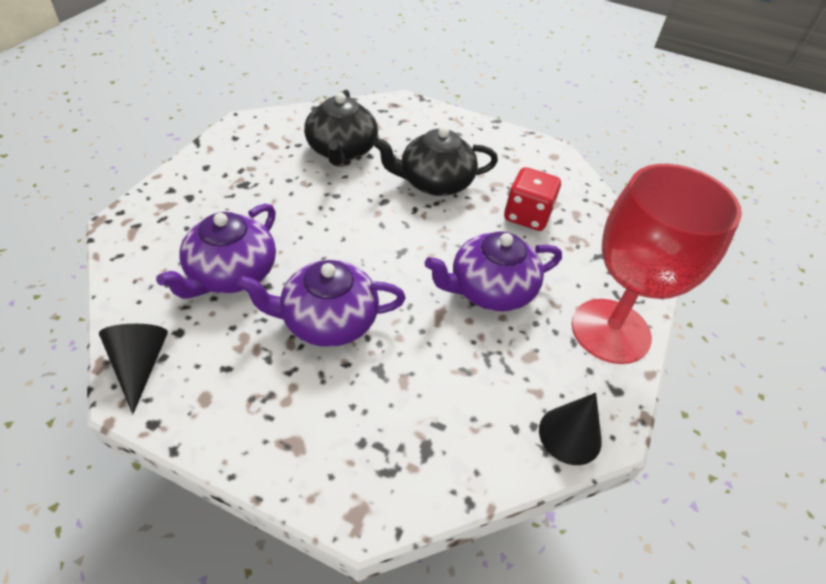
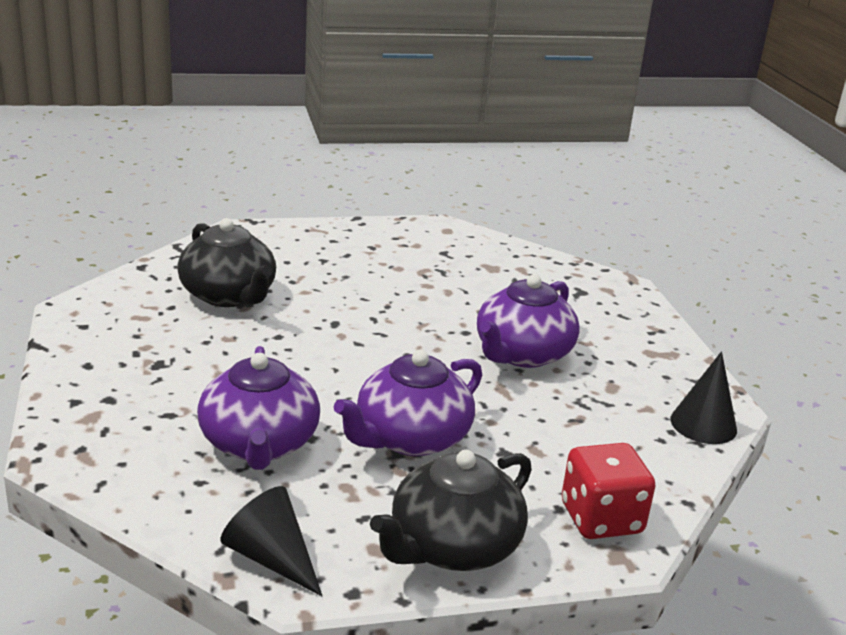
camera: 35 degrees left, 20 degrees down
black teapot [373,126,498,196] -> black teapot moved to [370,450,532,571]
red dice [504,167,561,231] -> red dice moved to [562,443,655,539]
red goblet [572,164,742,364] -> none

